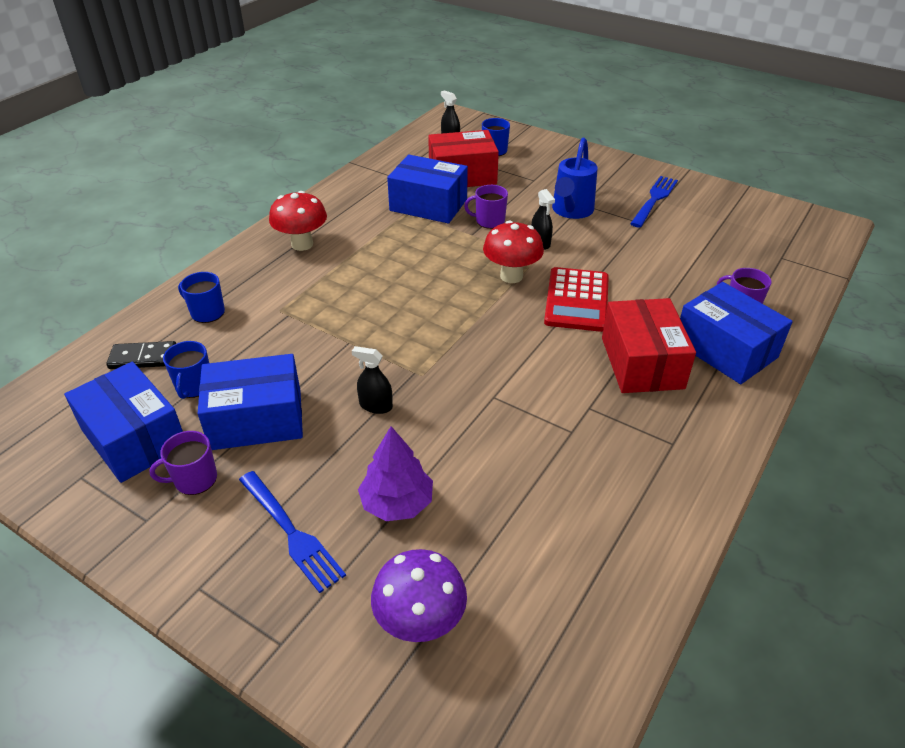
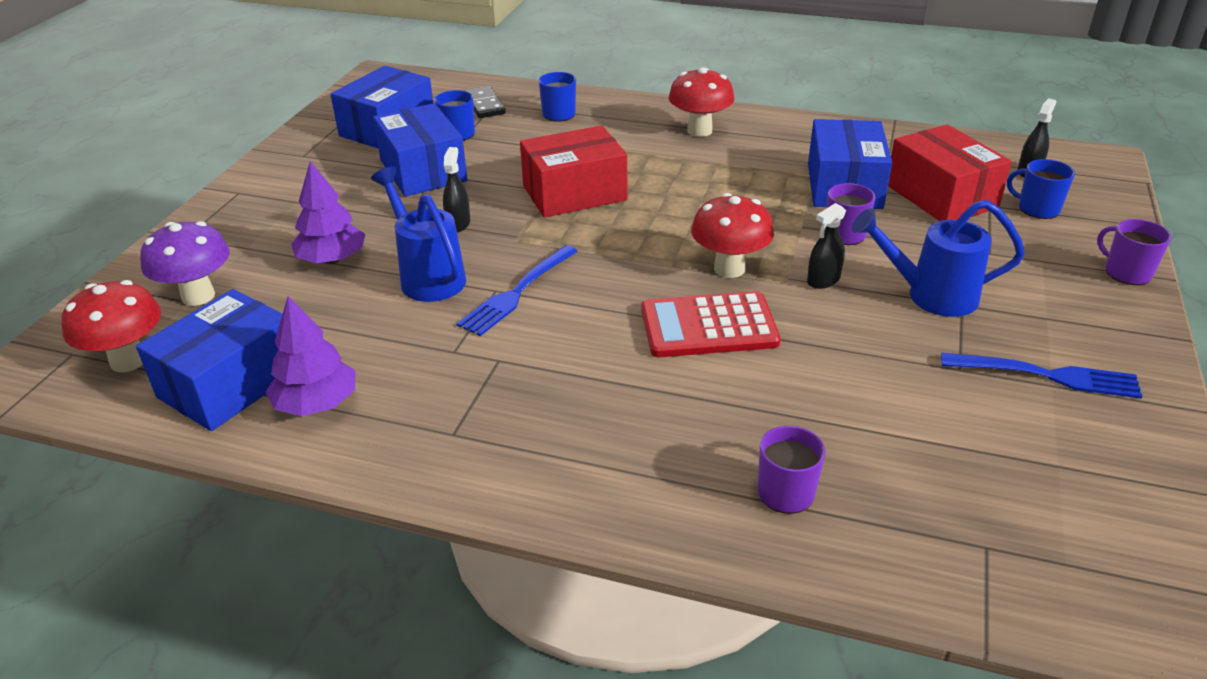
camera: 75 degrees right, 5 degrees down
purple mug [149,431,217,495] -> purple mug moved to [1097,219,1172,285]
blue fork [239,471,346,593] -> blue fork moved to [457,245,578,336]
red box [602,298,696,393] -> red box moved to [520,125,627,218]
blue box [680,282,793,384] -> blue box moved to [136,289,282,431]
none -> red mushroom [61,280,161,372]
none -> purple tree [266,296,356,416]
none -> blue watering can [371,167,466,302]

